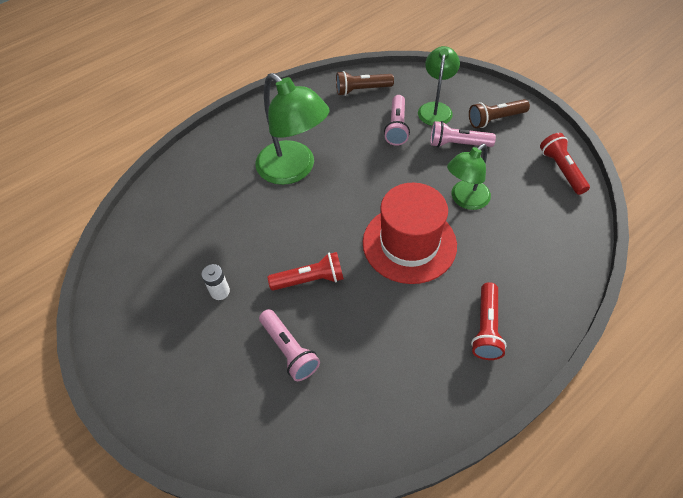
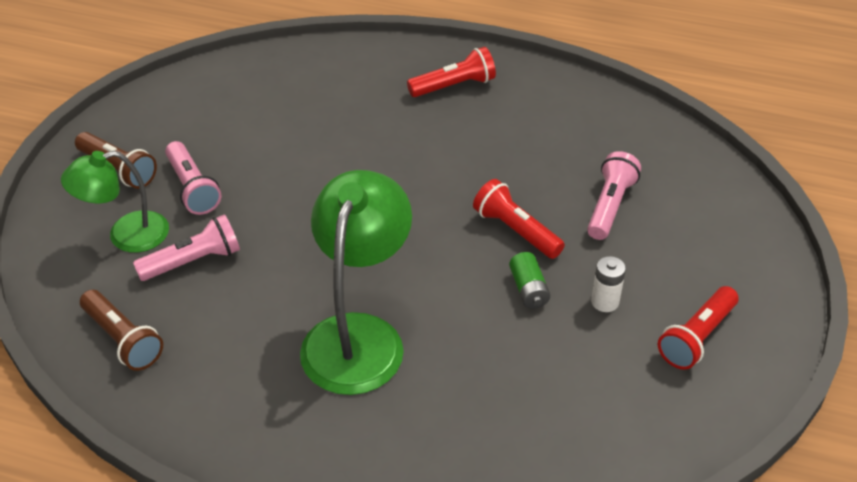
camera: 125 degrees left, 10 degrees down
red hat [363,183,457,284] -> none
green lamp [447,144,491,210] -> none
red flashlight [540,133,590,195] -> red flashlight moved to [658,286,738,370]
none -> green battery [509,252,550,309]

